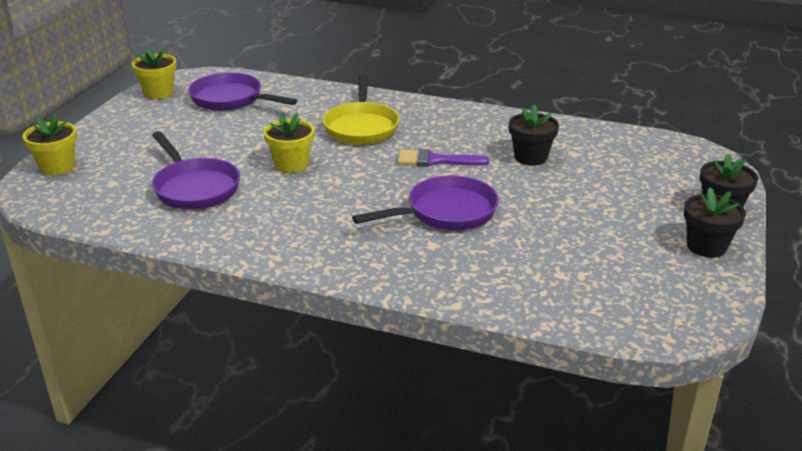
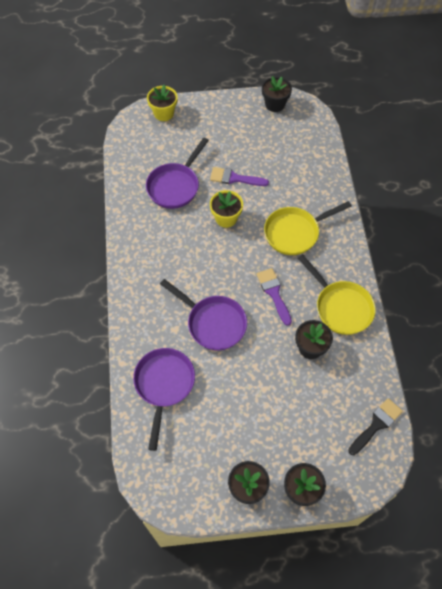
camera: 65 degrees right, 30 degrees up
yellow flower pot [132,47,177,99] -> black flower pot [262,76,292,112]
purple pan [188,72,297,111] -> purple pan moved to [133,348,195,451]
none -> purple brush [210,167,269,186]
none -> yellow pan [298,254,376,335]
none -> black brush [348,398,403,455]

